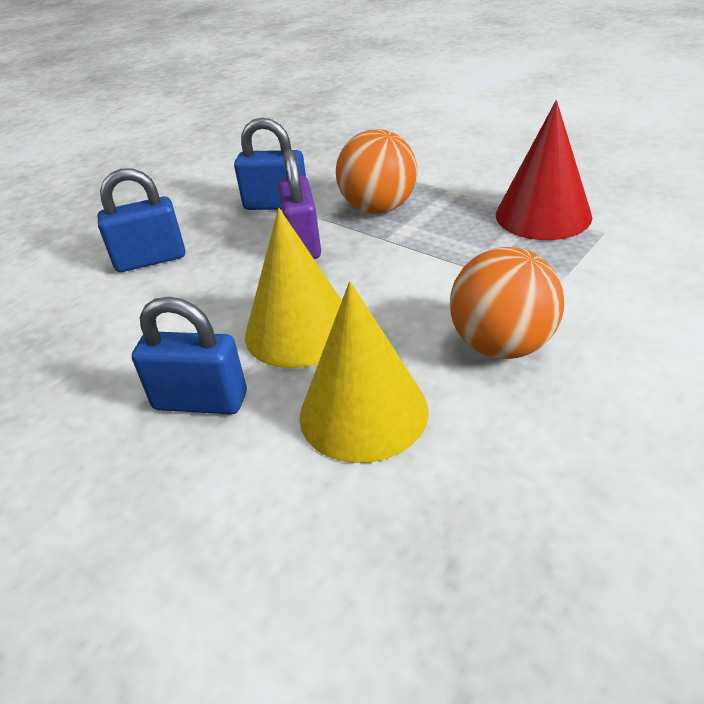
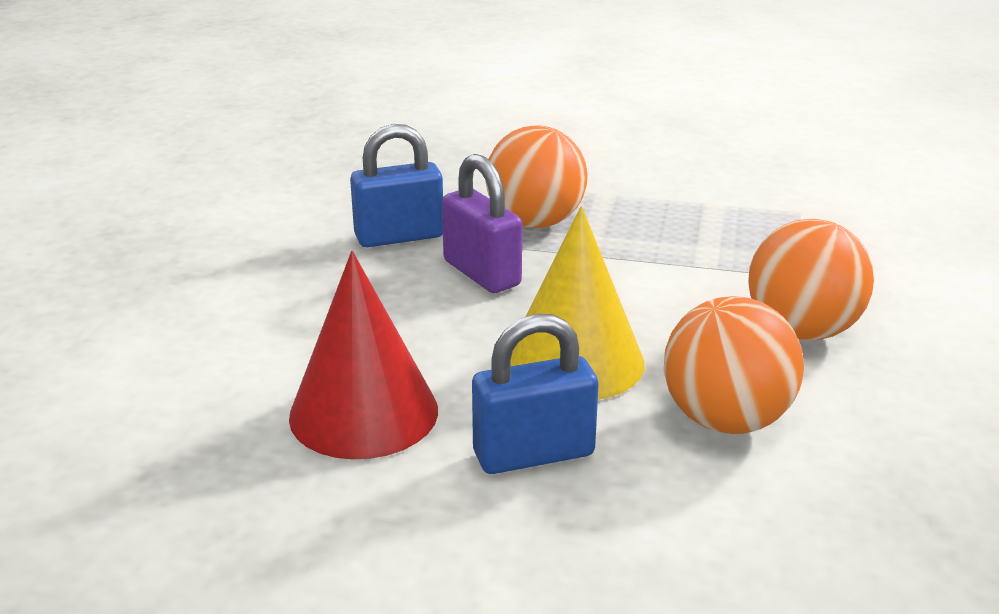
camera: 30 degrees left, 10 degrees down
blue padlock [97,168,185,272] -> none
yellow cone [299,281,429,463] -> orange ball [664,296,804,434]
red cone [496,100,592,240] -> red cone moved to [289,251,438,459]

